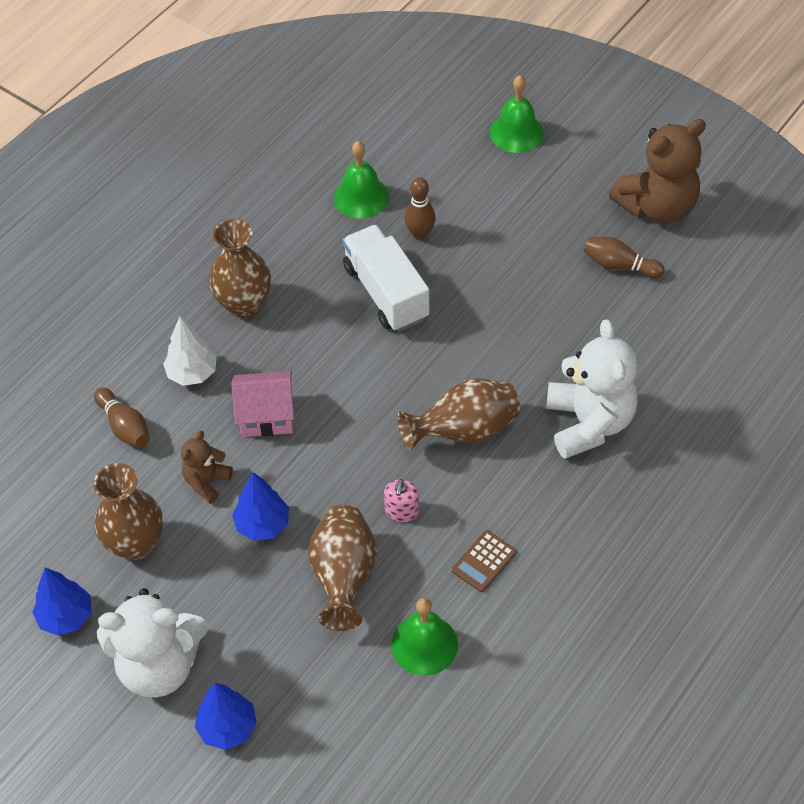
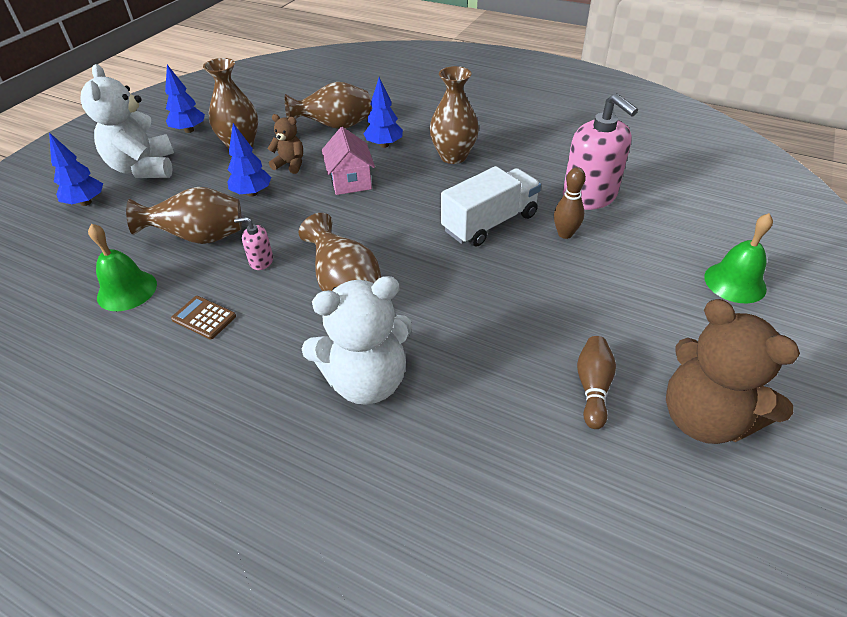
camera: 80 degrees right, 10 degrees down
brown bowling pin [94,388,150,448] -> brown vase [285,82,371,129]
white tree [163,317,217,386] -> blue tree [363,77,403,148]
green bell [334,141,389,219] -> pink soap dispenser [563,93,638,210]

